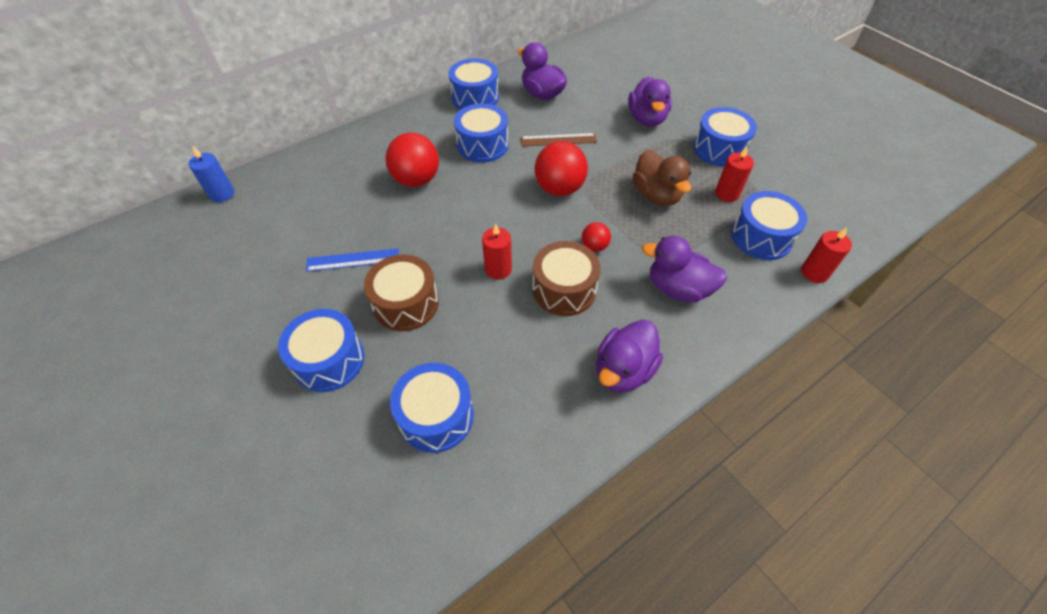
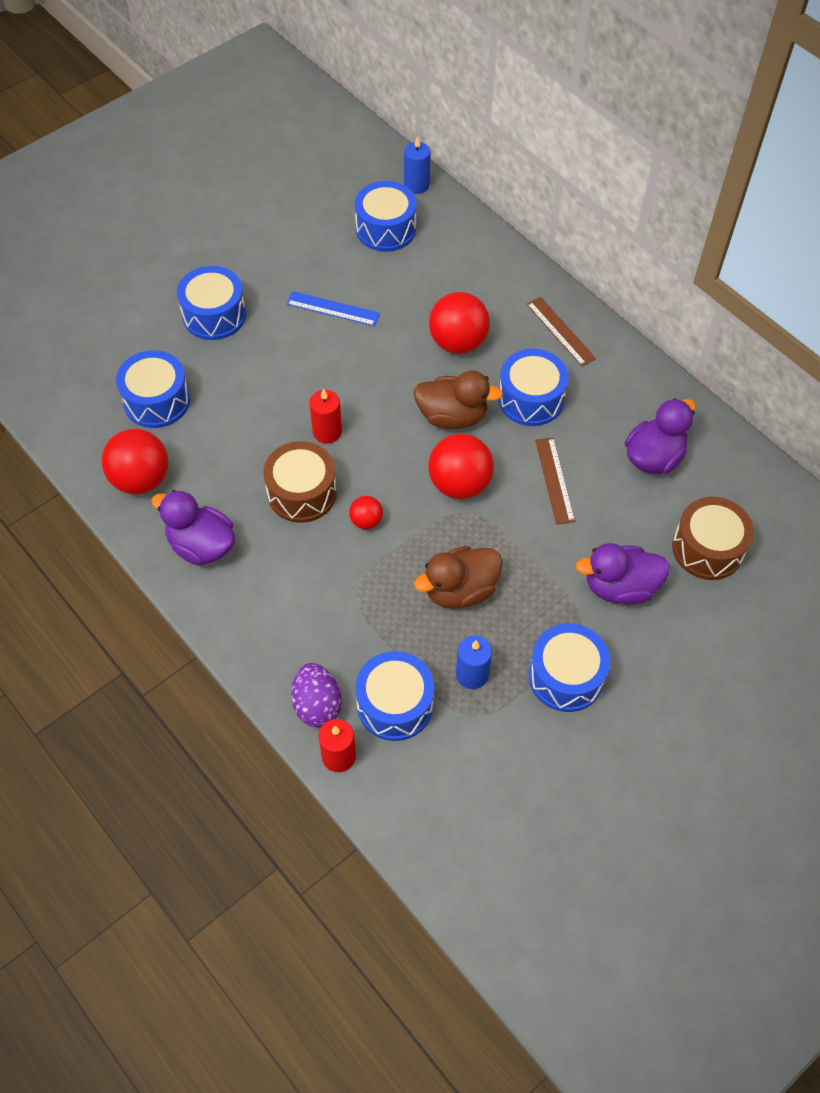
camera: 85 degrees right, 5 degrees up
blue ruler [306,248,399,272] -> blue ruler turned 60 degrees counterclockwise [286,291,380,326]
brown drum [364,255,439,331] -> brown drum moved to [672,497,754,580]
blue drum [448,58,499,110] -> blue drum moved to [355,181,417,252]
purple duck [642,236,727,302] -> none
red candle [715,146,754,202] -> blue candle [456,636,492,689]
none -> red ball [101,429,169,494]
none -> purple egg [291,663,342,727]
none -> brown duck [414,371,503,429]
none -> brown ruler [527,297,596,366]

